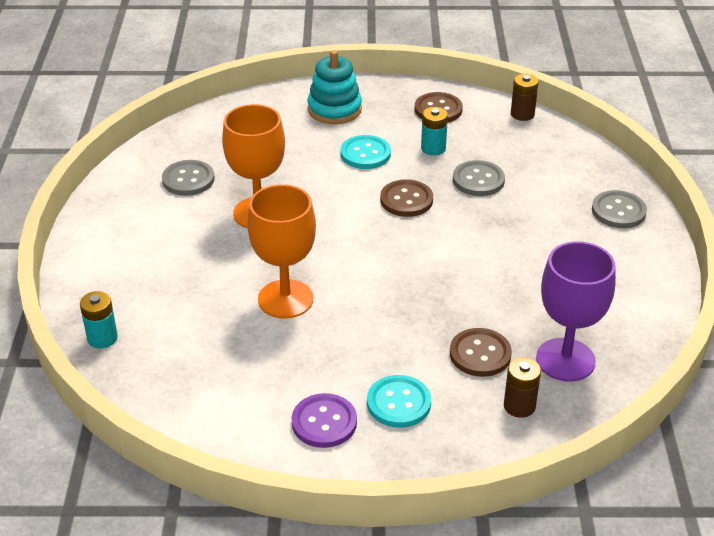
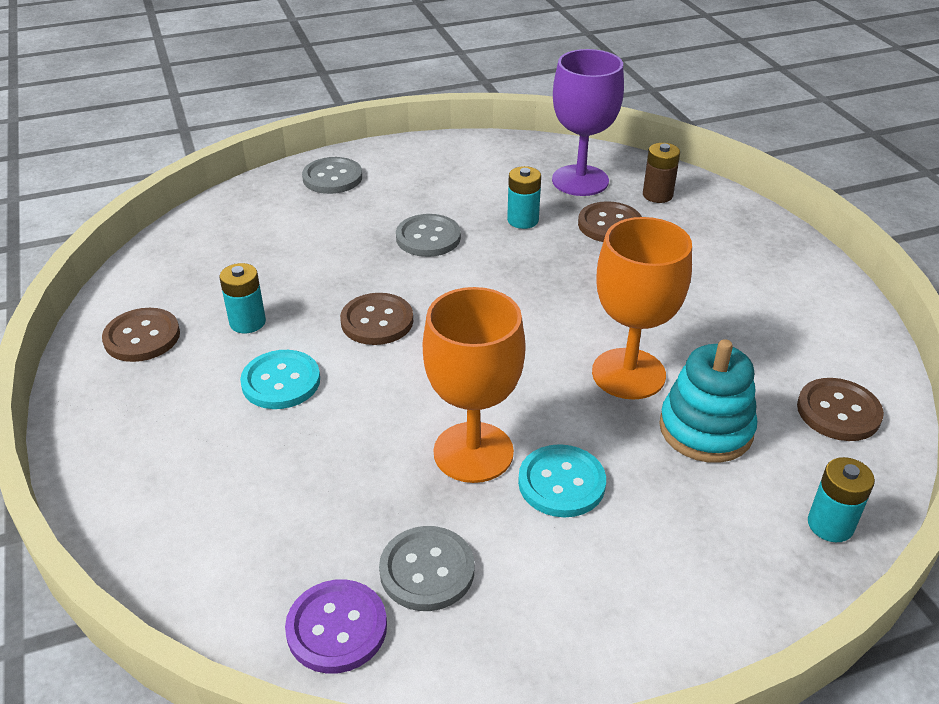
camera: 110 degrees left, 0 degrees up
purple button [292,393,357,448] -> purple button moved to [285,579,387,674]
turquoise stacking toy [308,50,362,124] -> turquoise stacking toy moved to [659,339,757,463]
turquoise button [367,375,431,428] -> turquoise button moved to [518,444,606,517]
grey button [453,160,505,196] -> grey button moved to [396,214,461,257]
brown battery [511,74,539,121] -> none
none -> turquoise battery [507,166,541,229]
none -> brown button [797,378,884,441]

